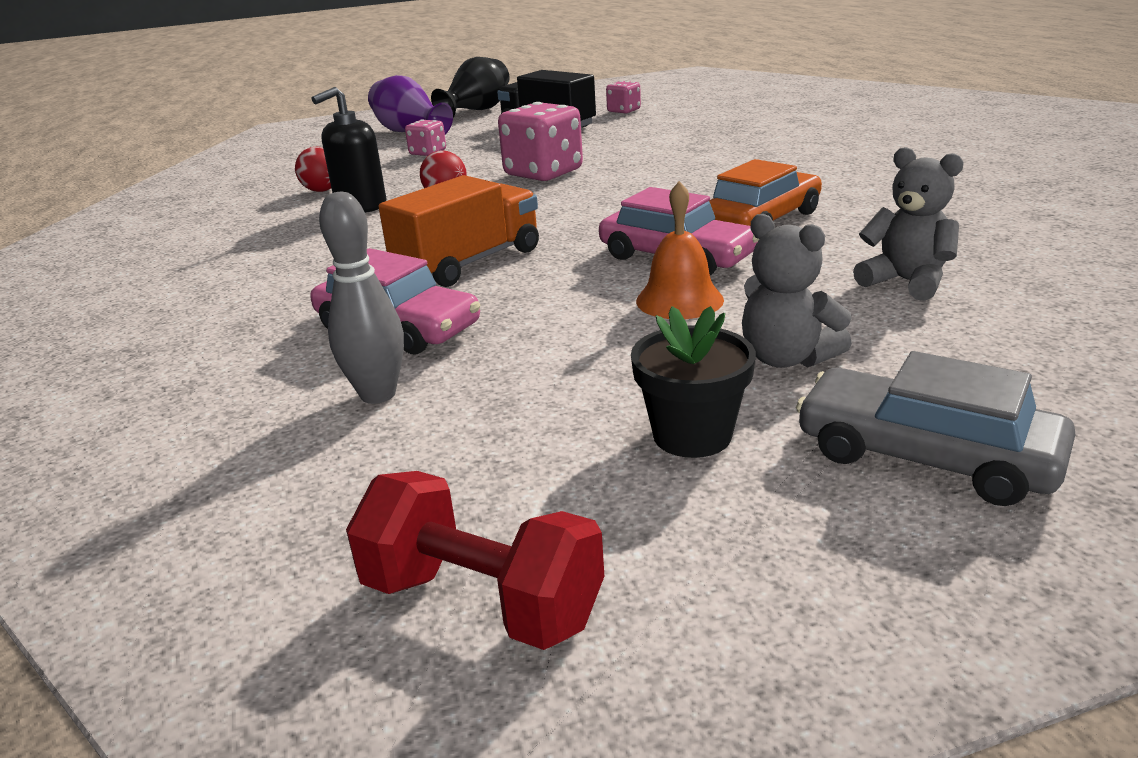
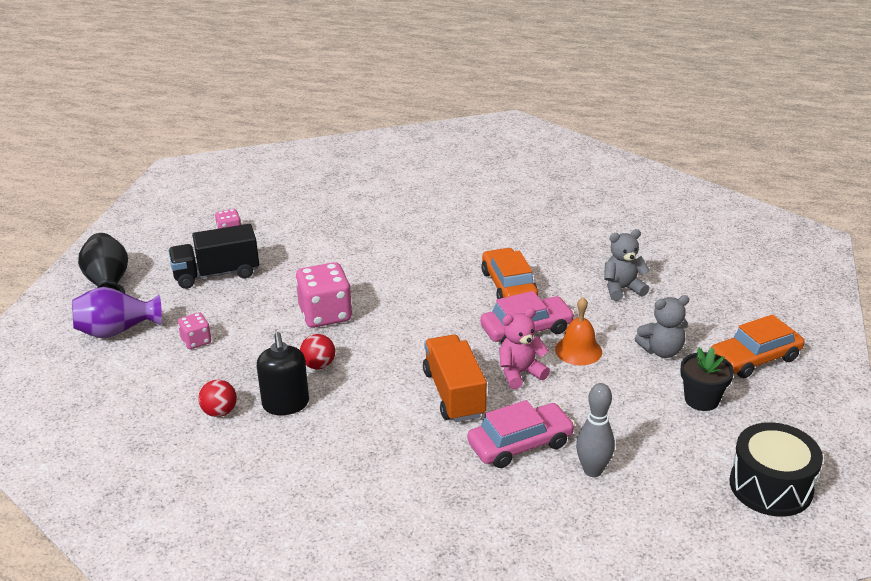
camera: 60 degrees left, 5 degrees up
red dumbbell [346,471,604,650] -> black drum [730,422,823,517]
grey car [796,351,1076,506] -> orange car [711,314,805,378]
none -> pink teddy bear [499,308,550,389]

